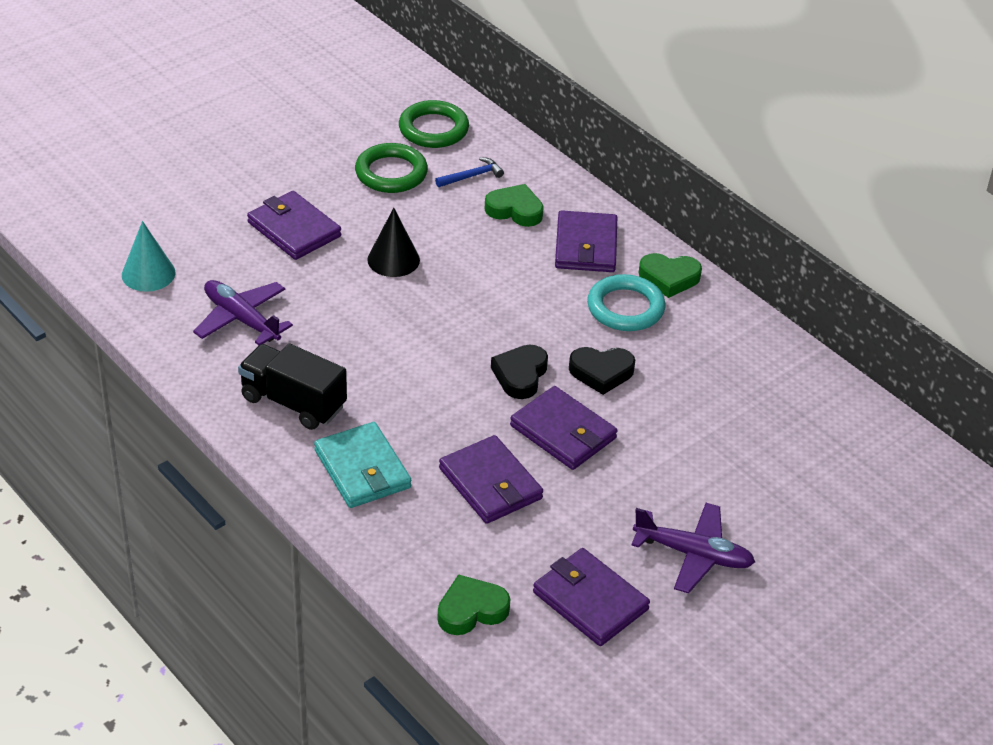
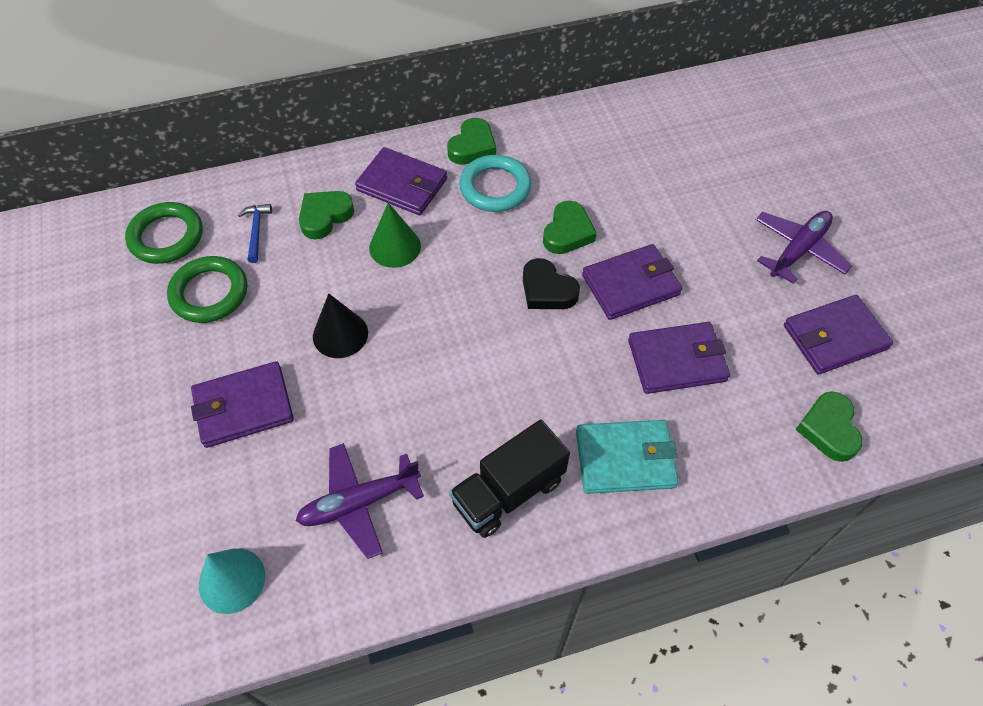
camera: 65 degrees left, 15 degrees up
black heart [569,347,635,395] -> green heart [543,201,597,254]
none -> green cone [369,203,421,268]

